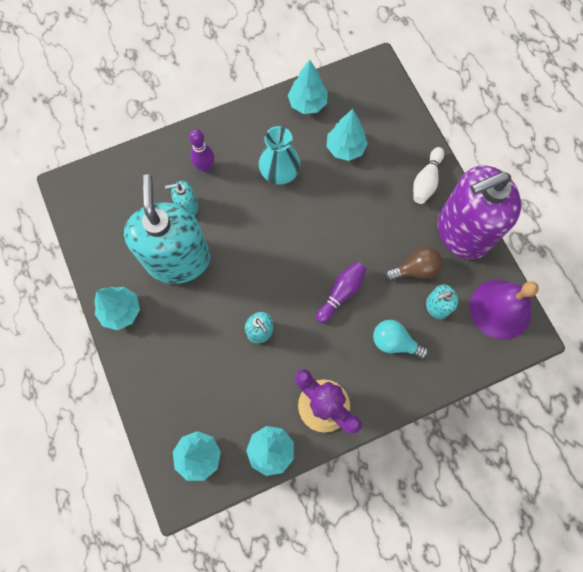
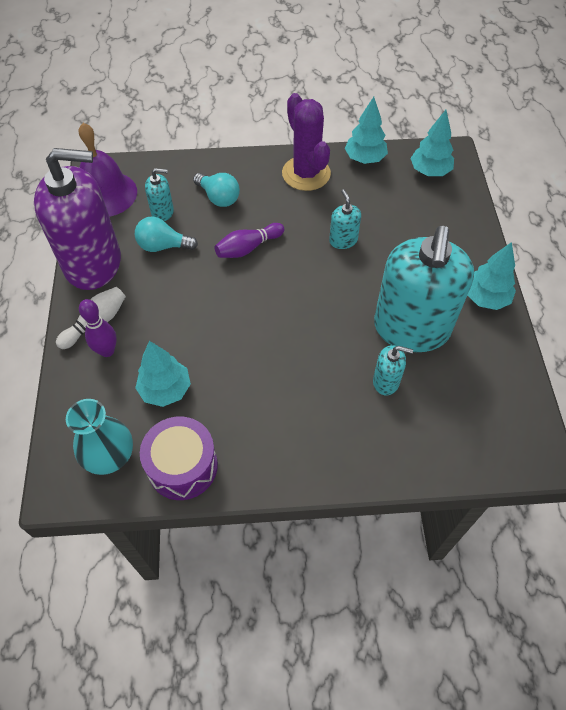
camera: 160 degrees left, 15 degrees down
purple bowling pin [189,129,214,172] -> purple bowling pin moved to [79,299,117,357]
turquoise vase [259,126,300,185] -> turquoise vase moved to [66,399,133,475]
turquoise tree [288,60,328,114] -> purple drum [140,417,218,500]
brown light bulb [385,247,443,281] -> turquoise light bulb [135,216,198,252]

